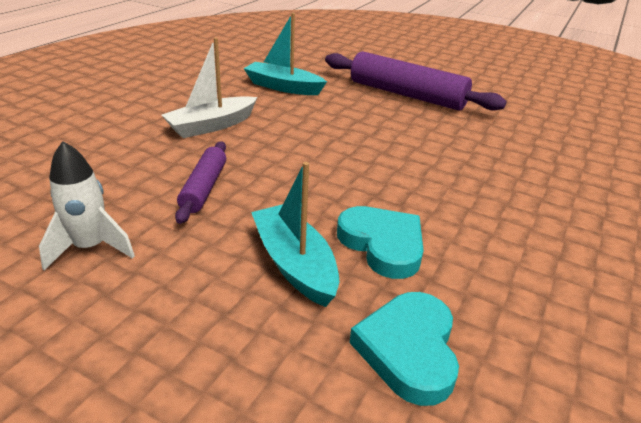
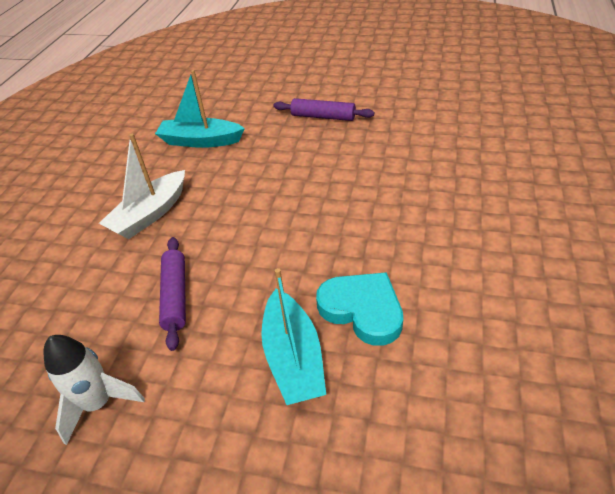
camera: 10 degrees left, 10 degrees up
turquoise boat [251,162,339,307] -> turquoise boat turned 150 degrees counterclockwise [261,268,326,405]
purple rolling pin [325,51,507,111] -> purple rolling pin [273,98,374,121], size x0.54
turquoise heart [349,292,459,406] -> none

